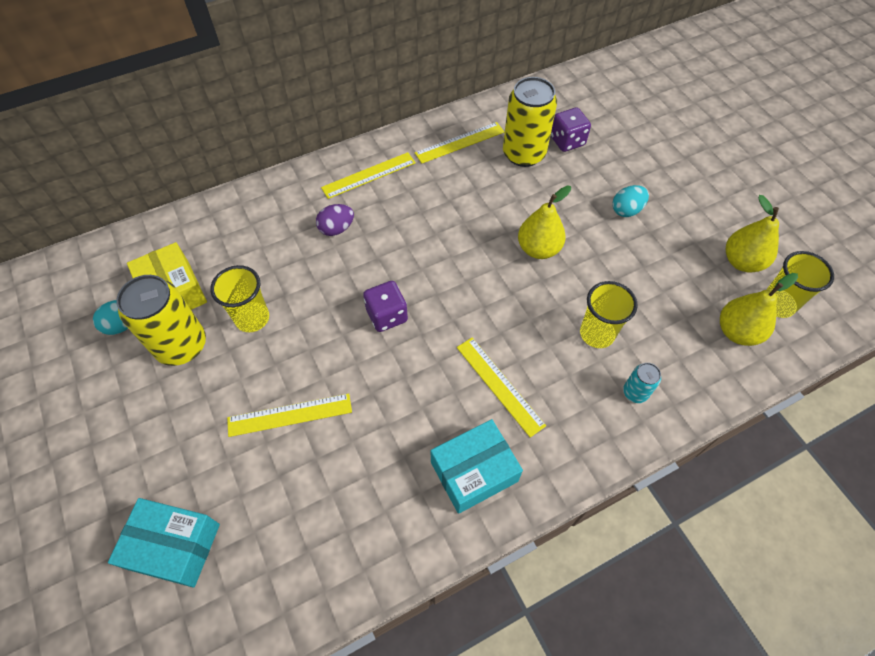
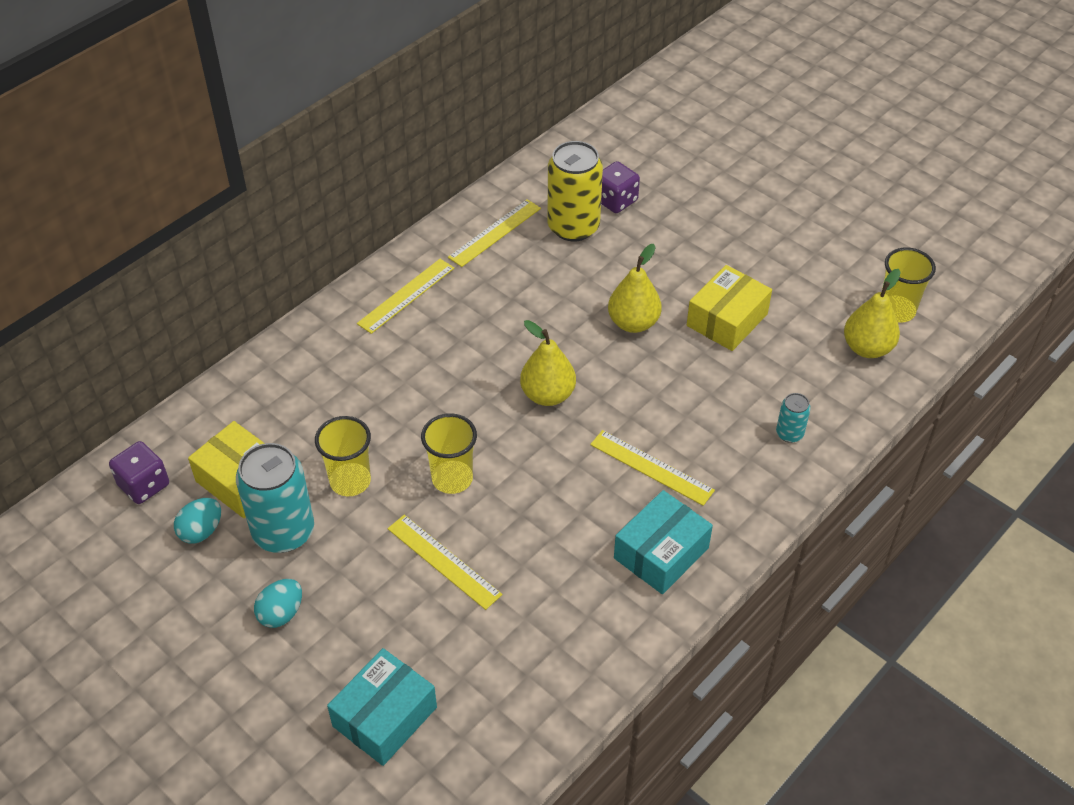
camera: 20 degrees left, 10 degrees down
turquoise box [108,498,220,588] -> turquoise box turned 45 degrees counterclockwise [327,648,437,766]
yellow can [116,275,206,366] -> turquoise can [236,443,314,553]
yellow ruler [227,393,352,437] -> yellow ruler turned 75 degrees clockwise [388,515,502,610]
purple egg [316,204,354,236] -> none
purple dice [363,281,408,332] -> purple dice moved to [109,441,169,504]
yellow cup [580,281,638,348] -> yellow cup moved to [421,413,477,494]
turquoise egg [612,185,649,217] -> turquoise egg moved to [254,579,302,628]
yellow pear [726,195,779,273] -> yellow pear moved to [520,320,576,406]
none -> yellow box [687,265,772,351]

